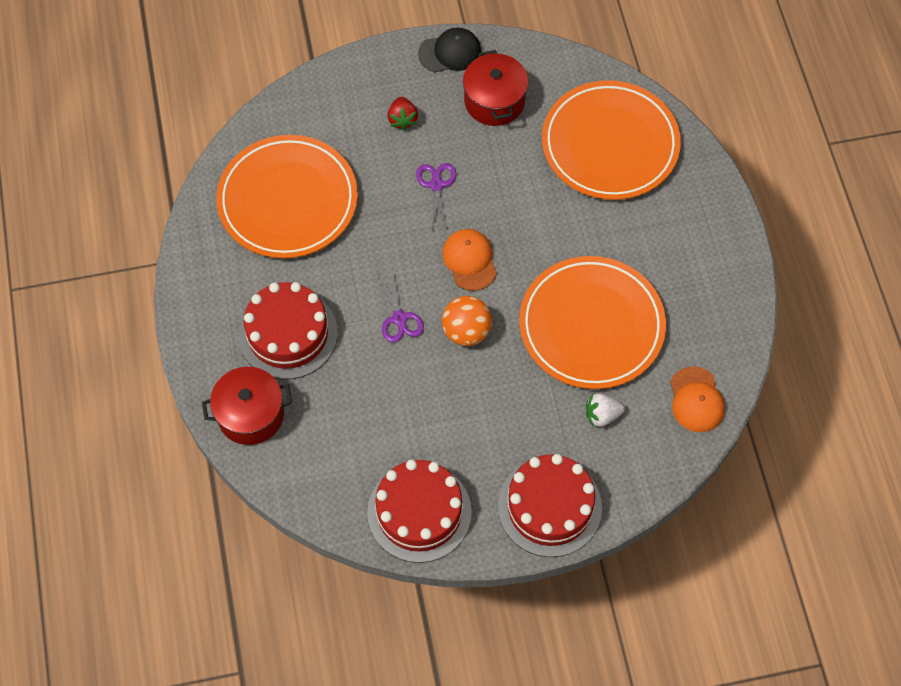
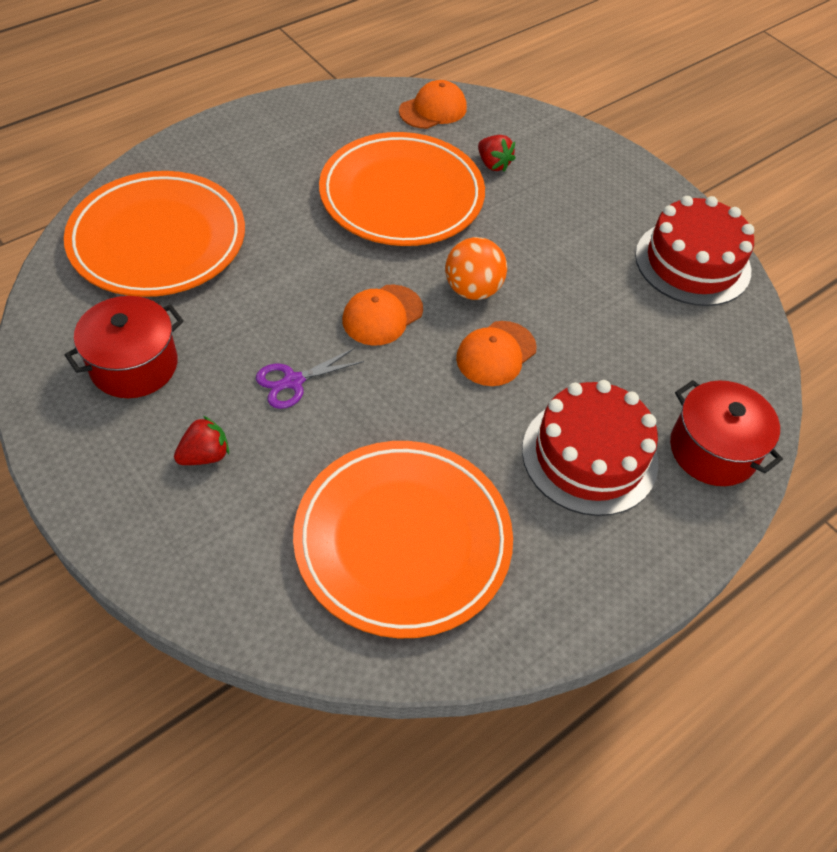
camera: 120 degrees left, 10 degrees down
purple scissors [378,273,424,343] -> orange cap [456,321,537,386]
black cap [418,28,481,72] -> none
red cake [498,454,602,557] -> none
white strawberry [586,393,625,427] -> red strawberry [478,135,516,172]

